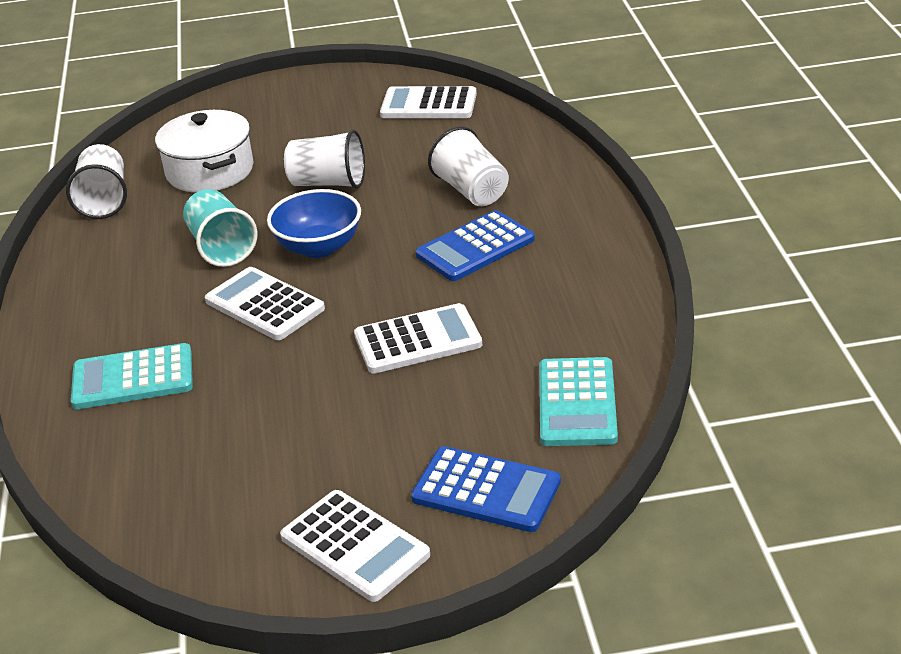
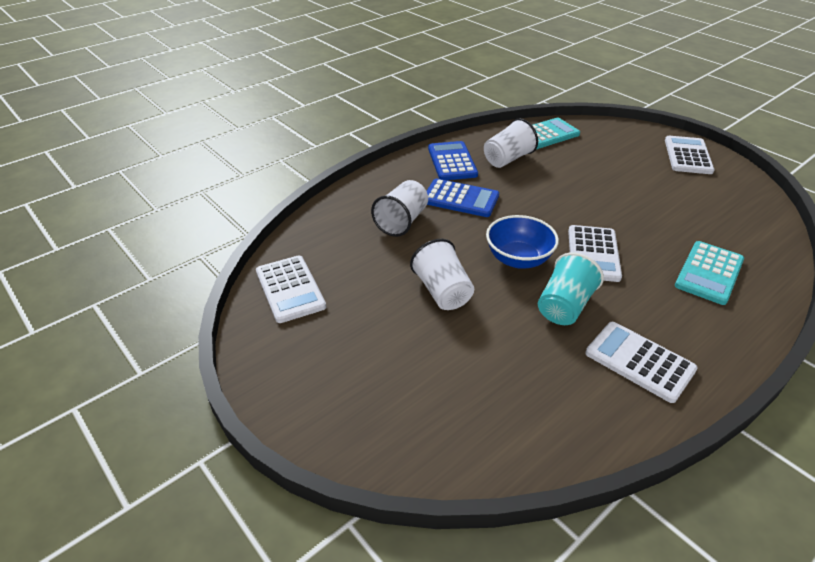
camera: 125 degrees left, 5 degrees up
white cup [66,144,127,219] -> white cup moved to [484,118,538,168]
turquoise calculator [71,343,193,409] -> turquoise calculator turned 75 degrees clockwise [675,241,744,305]
white pot [155,110,253,192] -> none
white calculator [354,303,482,373] -> white calculator moved to [585,322,698,403]
blue calculator [411,446,561,532] -> blue calculator moved to [428,141,478,180]

